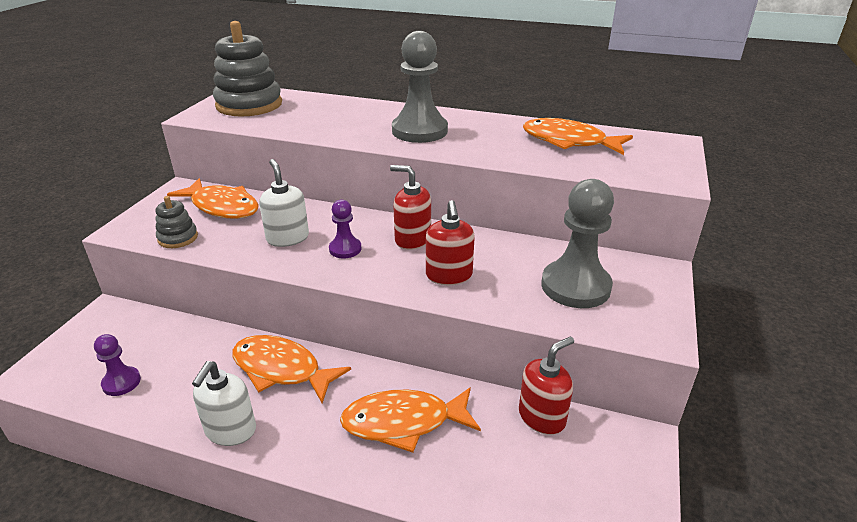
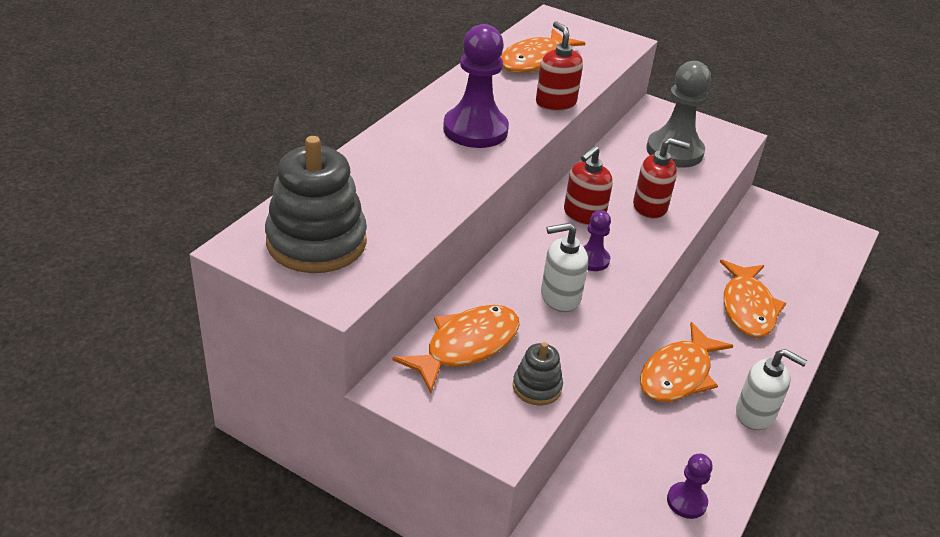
camera: 80 degrees left, 5 degrees up
grey pawn [392,31,448,143] -> purple pawn [443,24,509,148]
red soap dispenser [519,336,574,435] -> red soap dispenser moved to [536,21,583,111]

